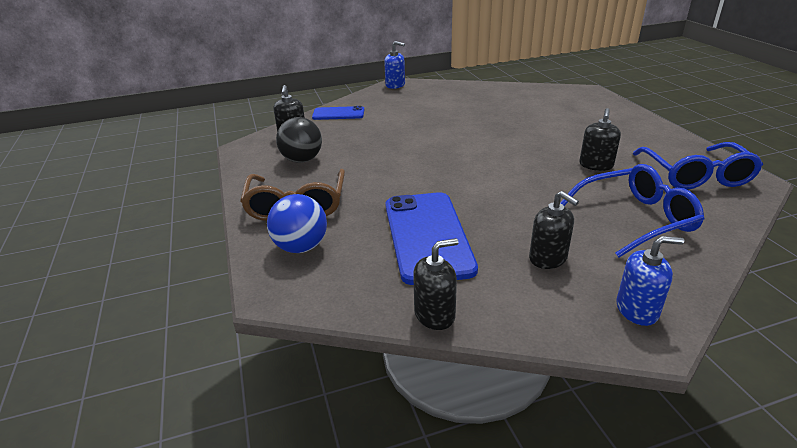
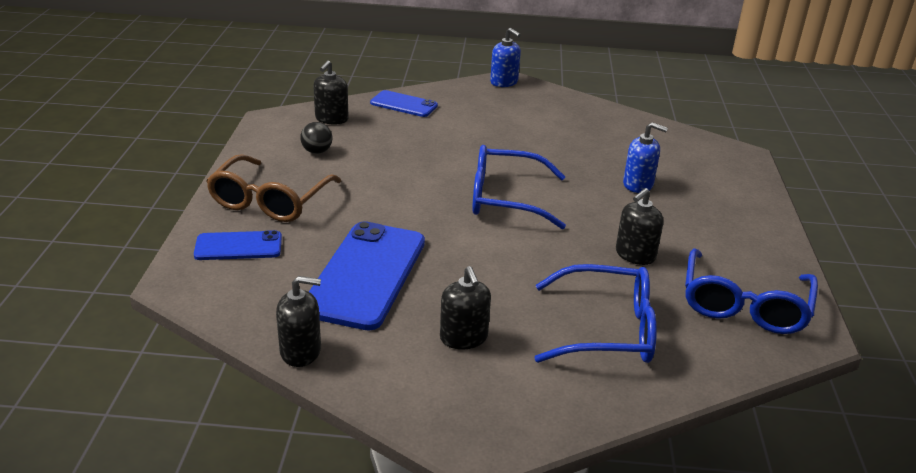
camera: 20 degrees right, 0 degrees up
blue ball [267,194,327,253] -> blue phone [194,230,282,260]
black ball [276,117,322,163] -> black ball [300,122,333,154], size x0.61
blue soap dispenser [616,236,684,326] -> blue soap dispenser moved to [623,122,668,193]
none -> blue glasses [472,145,566,229]

